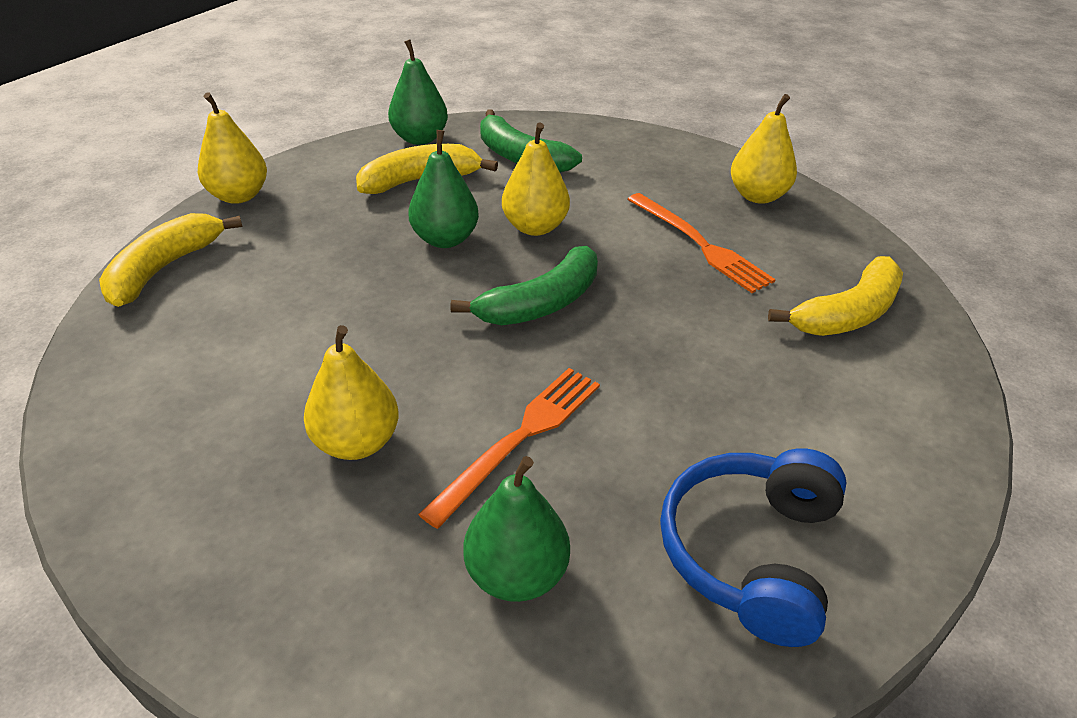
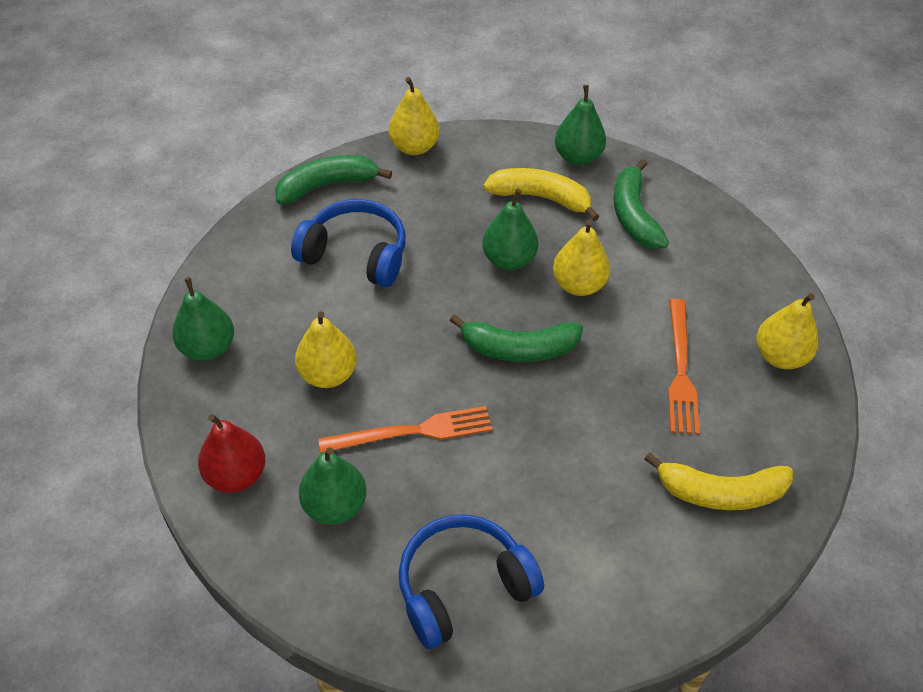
camera: 40 degrees right, 10 degrees up
yellow banana [99,213,242,307] -> green banana [275,155,392,204]
none -> green pear [172,277,234,361]
none -> red pear [198,414,265,493]
none -> blue headphones [291,199,406,287]

